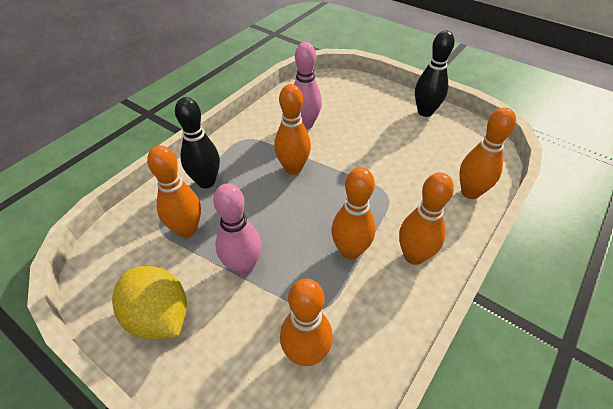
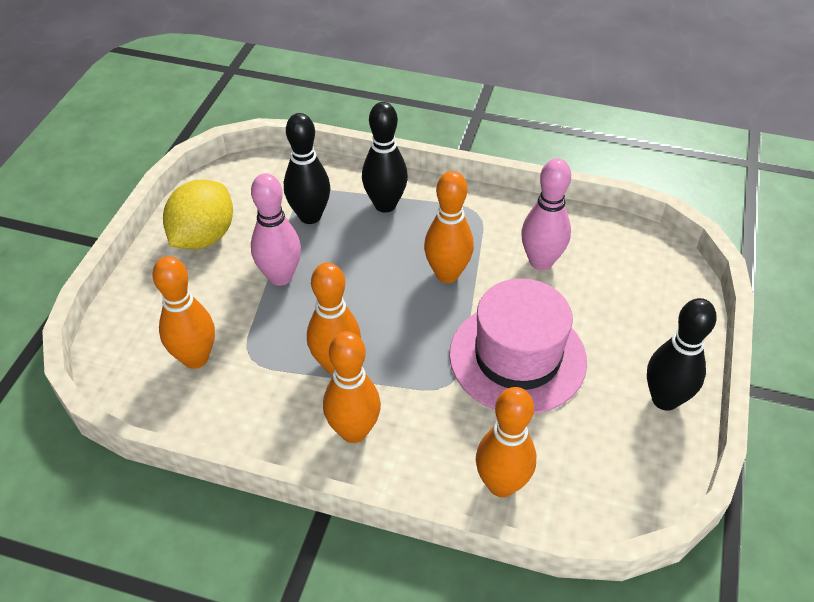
camera: 70 degrees right, 0 degrees up
orange bowling pin [147,146,201,238] -> black bowling pin [284,113,330,224]
none -> pink hat [449,278,587,414]

